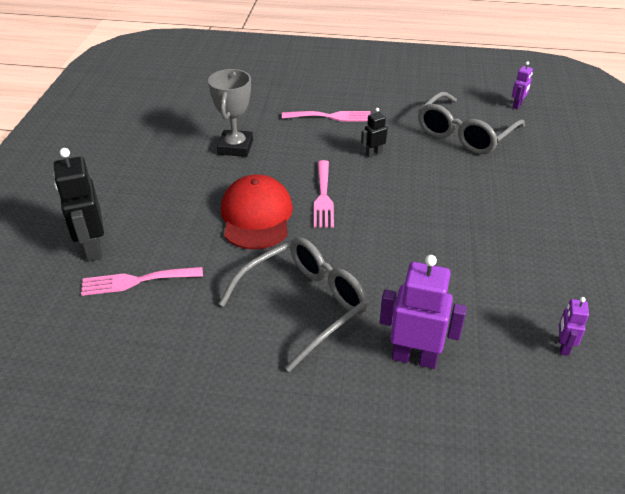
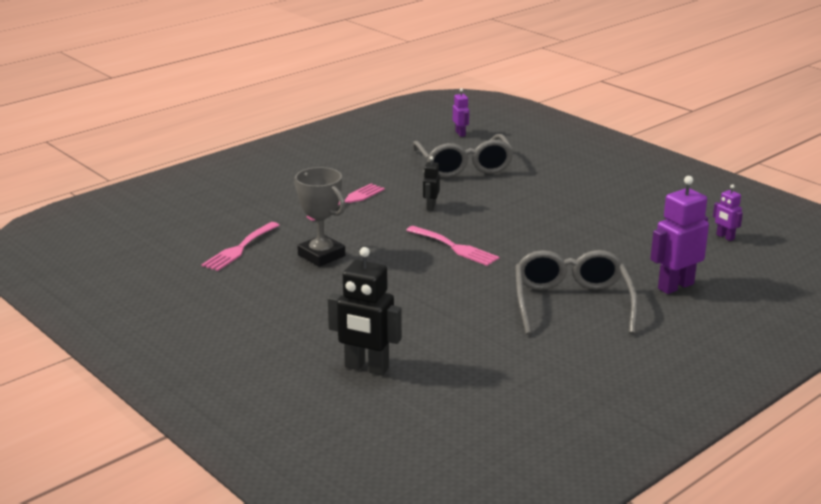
camera: 50 degrees left, 15 degrees down
pink fork [81,267,203,296] -> pink fork moved to [201,222,280,271]
red cap [221,174,293,250] -> none

